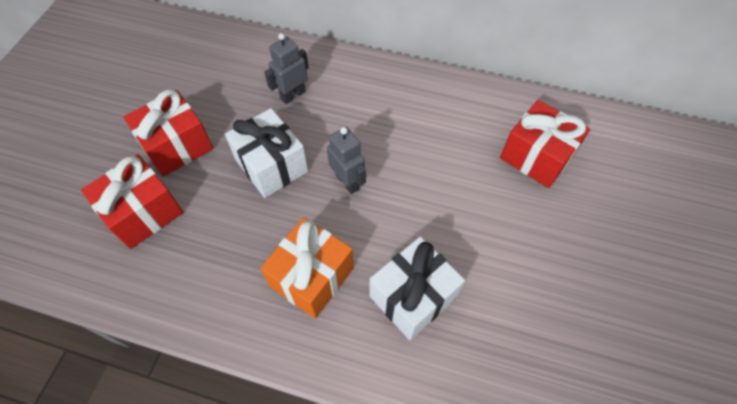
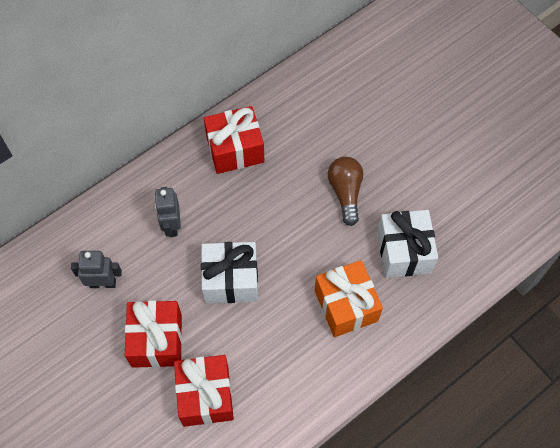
camera: 55 degrees left, 5 degrees up
grey robot [327,127,366,194] -> grey robot moved to [71,251,122,288]
red gift [500,100,590,188] -> red gift moved to [204,106,264,174]
none -> brown light bulb [328,156,363,226]

